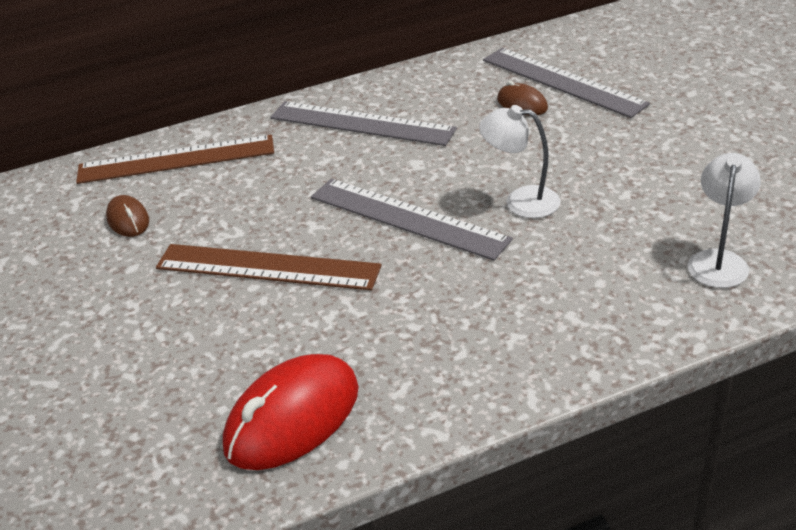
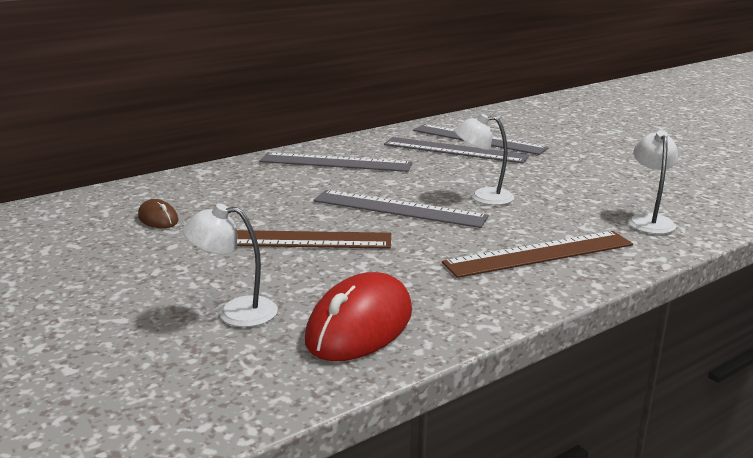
camera: 15 degrees left, 15 degrees down
brown ruler [76,135,274,184] -> brown ruler moved to [442,231,633,278]
brown mouse [497,81,548,116] -> grey ruler [384,137,529,164]
none -> white lamp [183,204,278,327]

